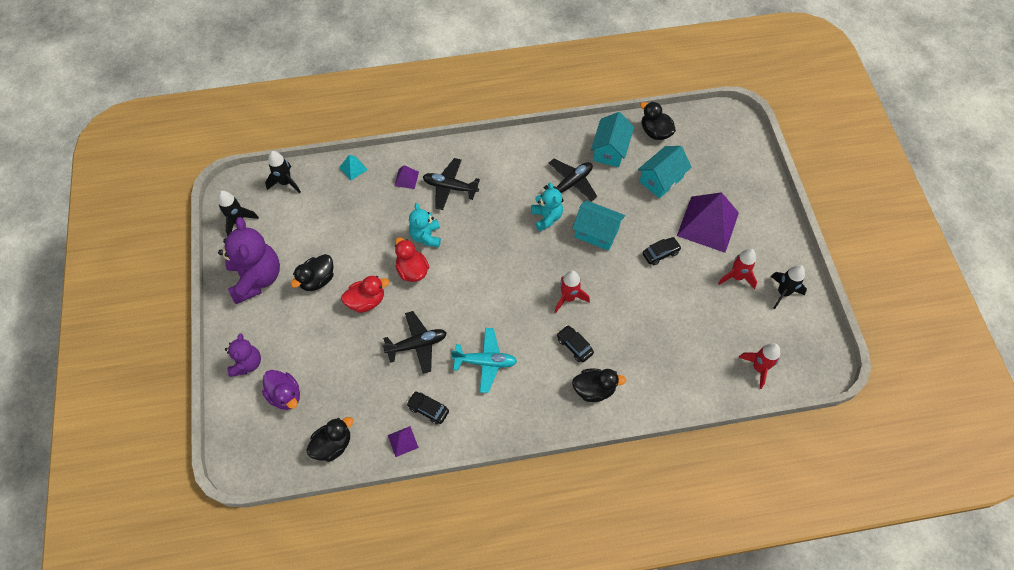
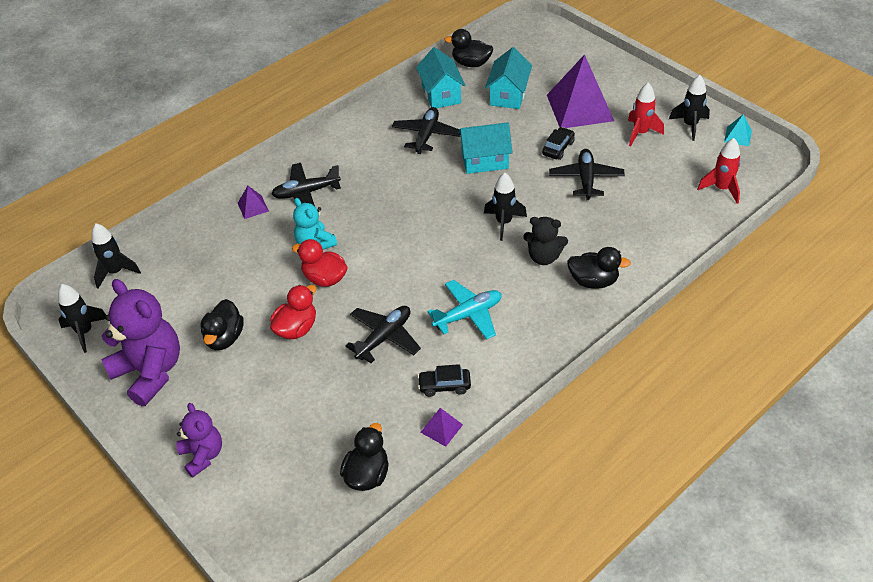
camera: 30 degrees left, 15 degrees down
purple duck [262,370,300,410] -> none
turquoise pyramid [339,155,368,180] -> turquoise pyramid moved to [724,114,752,146]
turquoise teddy bear [531,183,563,231] -> none
red rocket [555,270,590,313] -> black rocket [484,173,527,241]
black car [557,325,594,362] -> black teddy bear [523,217,568,265]
black duck [572,368,626,402] -> black duck turned 45 degrees clockwise [567,247,631,289]
none -> black plane [549,149,625,200]

